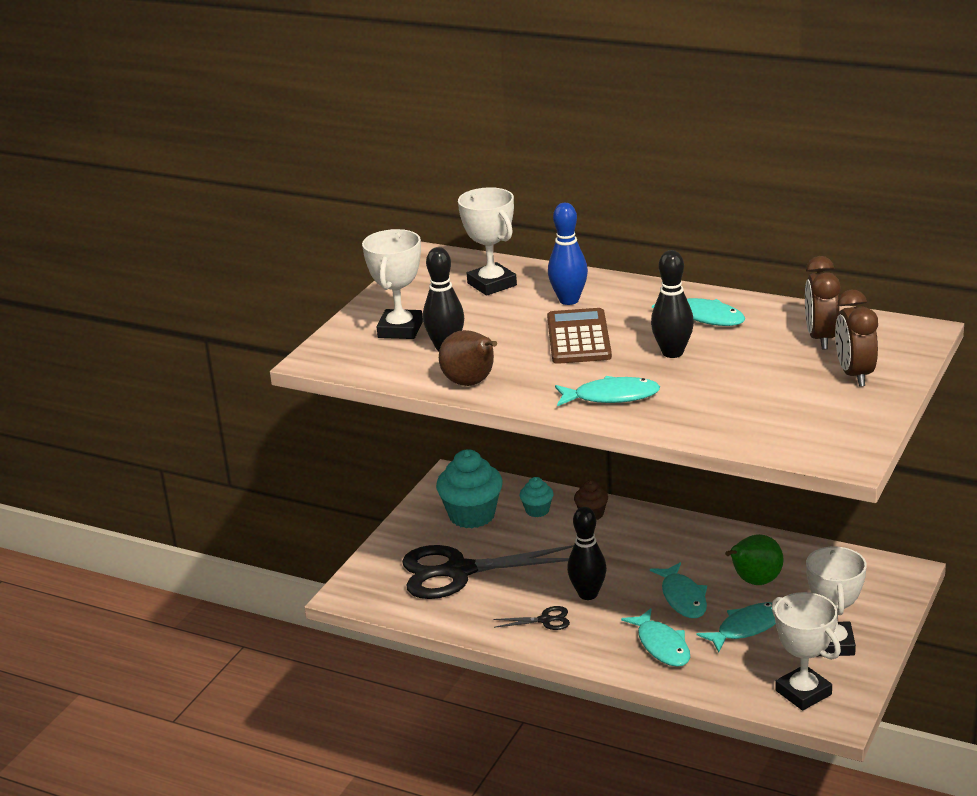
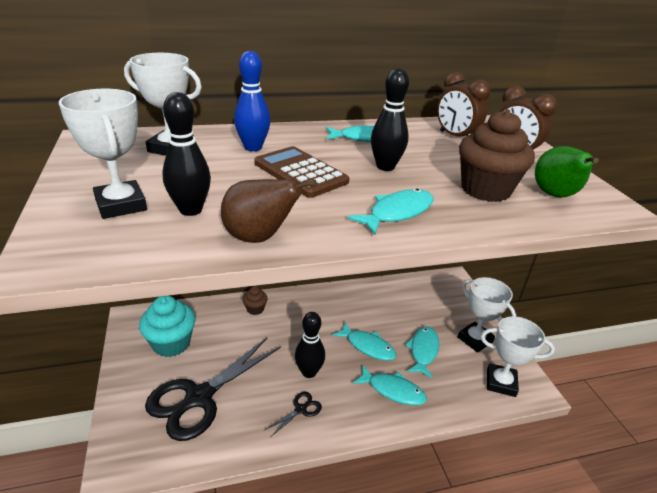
camera: 45 degrees left, 5 degrees up
turquoise cupcake [520,477,554,517] -> none
green pear [725,534,783,585] -> green pear moved to [535,146,599,198]
none -> brown cupcake [459,109,535,202]

